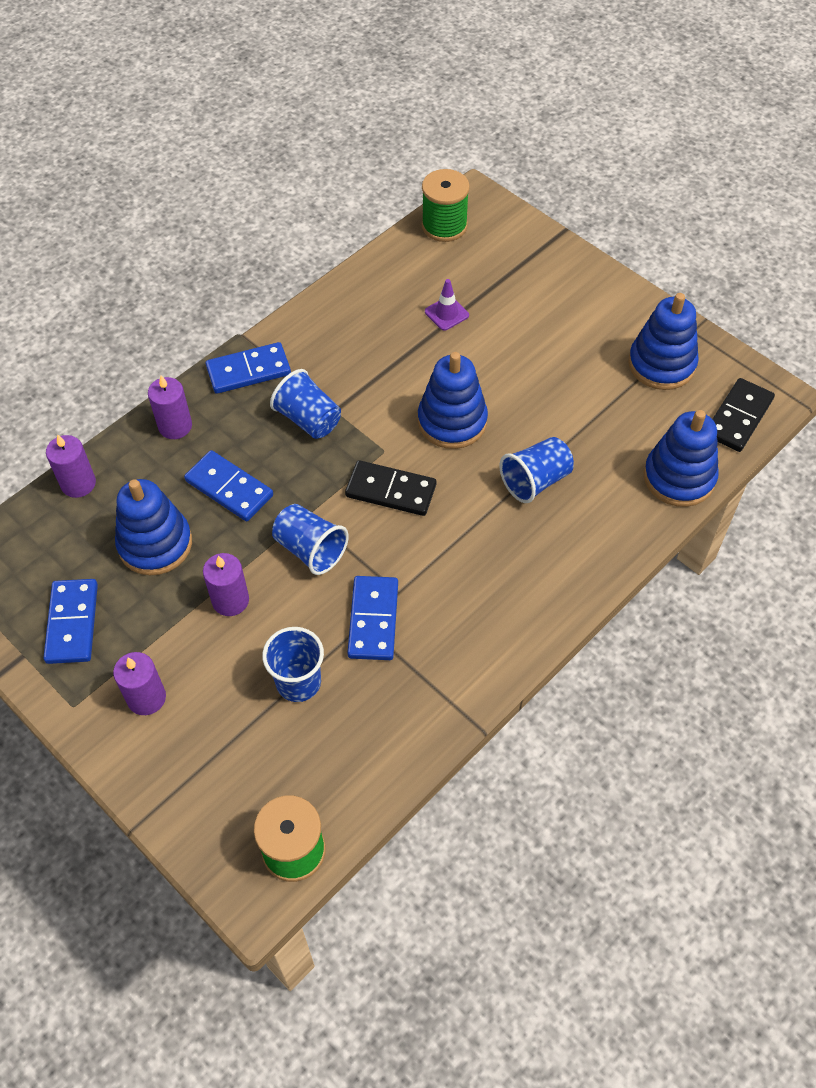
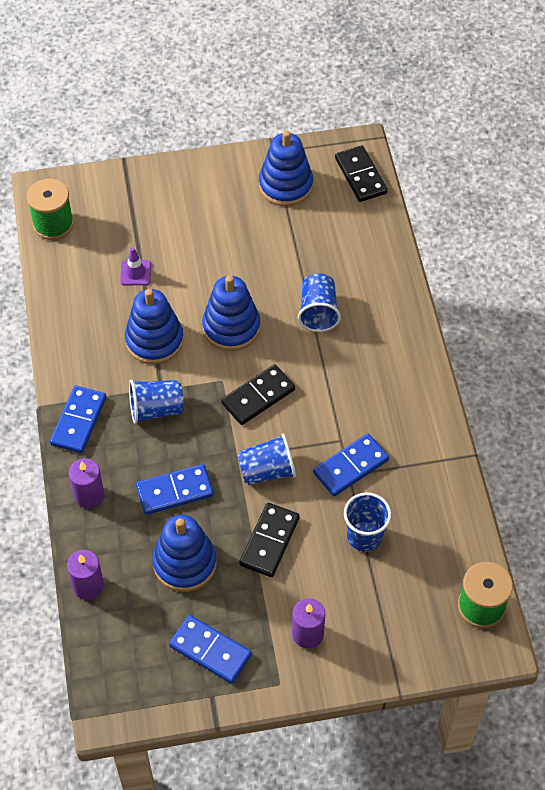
camera: 55 degrees left, 0 degrees up
purple candle [203,553,249,616] -> black domino [239,503,300,577]
blue domino [347,576,398,660] -> blue domino turned 75 degrees counterclockwise [313,433,389,496]
blue stacking toy [644,410,719,507] -> blue stacking toy moved to [125,289,184,364]

